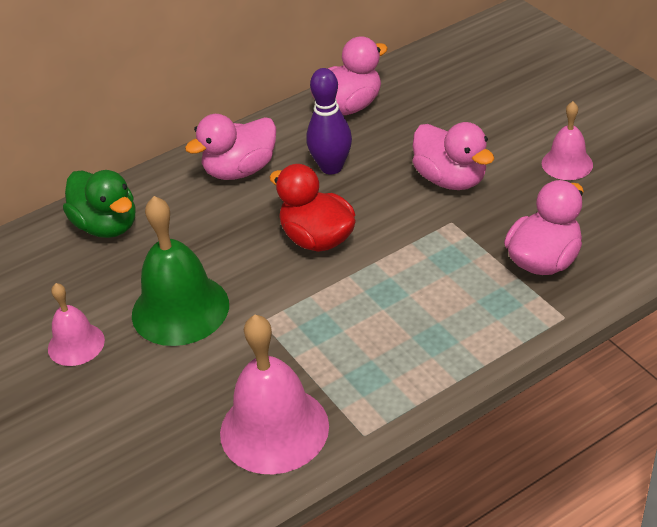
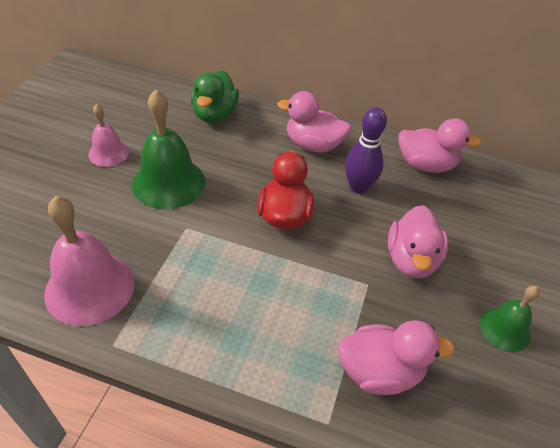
camera: 45 degrees right, 5 degrees up
pink bell [542,101,593,180] -> green bell [480,286,540,352]

